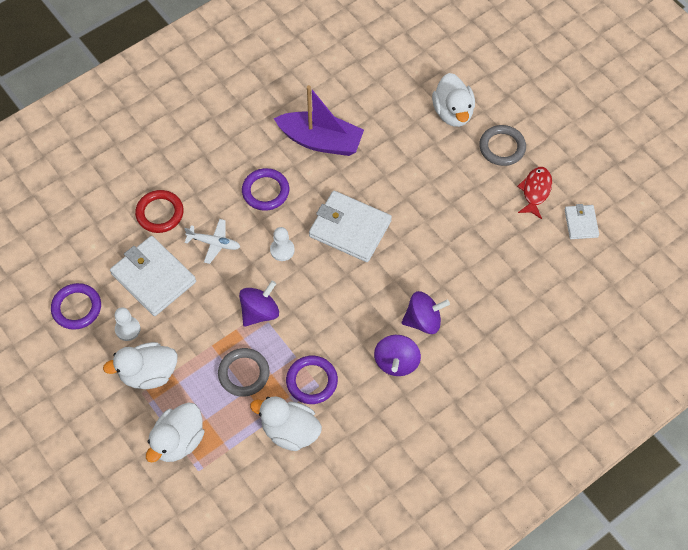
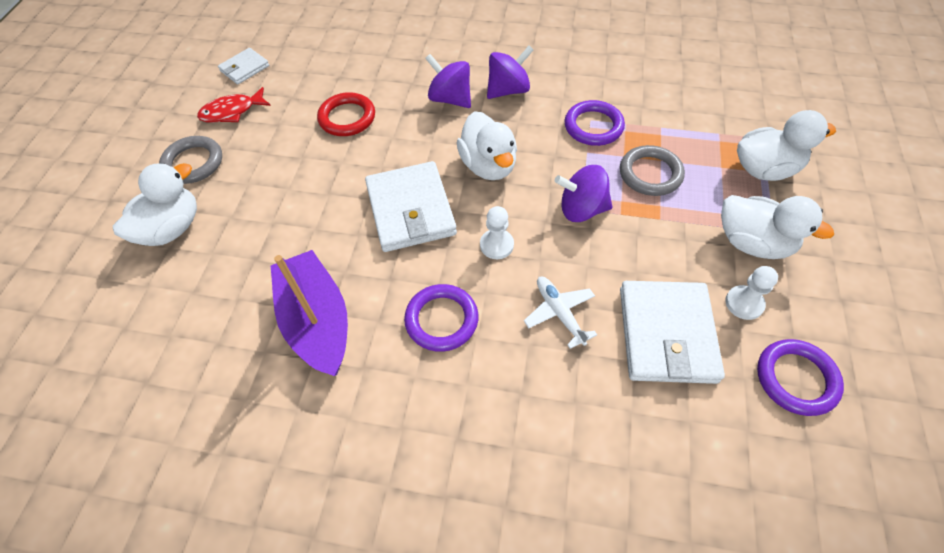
camera: 130 degrees left, 5 degrees down
red ring [135,190,184,233] -> red ring moved to [317,92,375,136]
white duck [250,396,322,451] -> white duck moved to [457,111,517,180]

